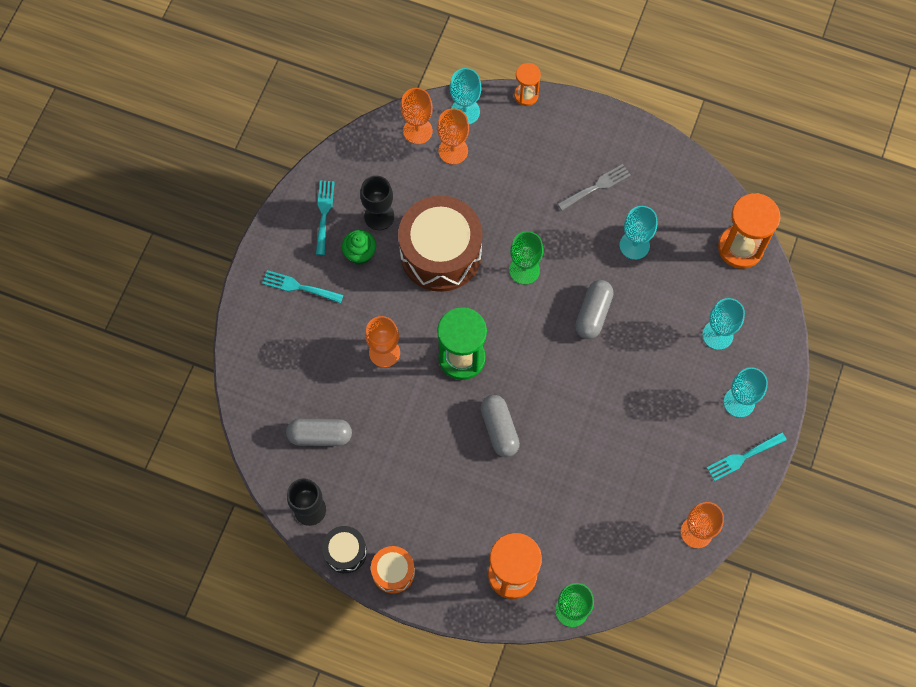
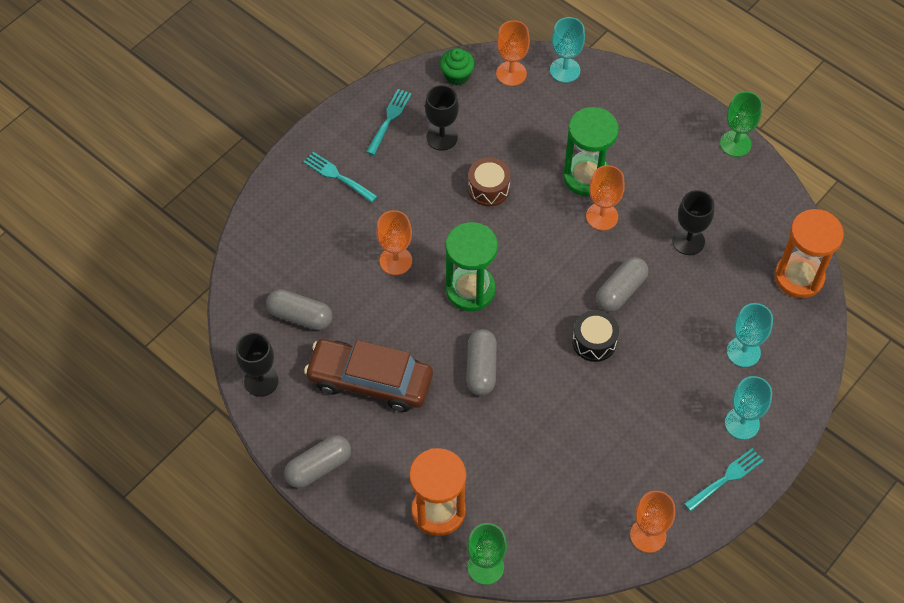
camera: 20 degrees right, 10 degrees down
black drum [322,526,367,573] -> black drum moved to [572,310,619,362]
green cupcake [342,230,376,265] -> green cupcake moved to [440,48,475,85]
orange drum [371,546,415,594] -> grey capsule [284,435,351,488]
brown drum [398,196,483,292] -> brown drum [468,157,511,206], size x0.49
orange goblet [437,108,469,165] -> orange goblet moved to [586,165,625,231]
green goblet [509,231,543,285] -> green goblet moved to [720,91,763,157]
orange hourglass [514,63,541,106] -> none
grey fork [558,164,631,211] -> none
turquoise goblet [620,206,657,260] -> black goblet [672,190,714,255]
turquoise fork [707,432,787,481] -> turquoise fork turned 150 degrees clockwise [684,448,764,511]
none -> brown car [304,339,433,412]
none -> green hourglass [563,107,619,196]

